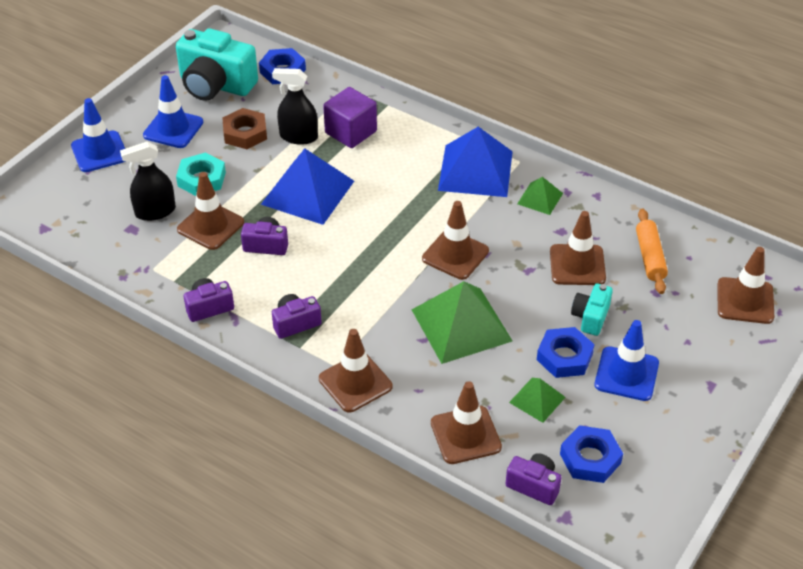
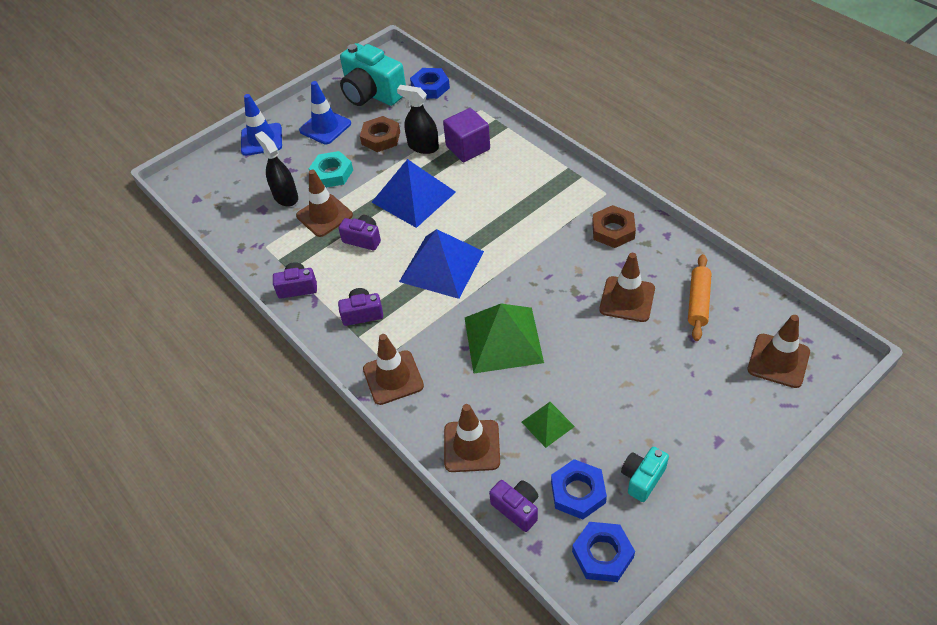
camera: 20 degrees right, 5 degrees up
black spray bottle [120,142,176,221] -> black spray bottle turned 60 degrees clockwise [255,131,298,207]
brown traffic cone [422,201,489,280] -> none
blue pyramid [438,127,513,197] -> blue pyramid moved to [399,229,484,299]
green pyramid [517,177,563,215] -> brown nut [592,205,636,248]
blue nut [537,327,595,378] -> blue nut moved to [572,522,635,582]
turquoise camera [571,283,613,336] -> turquoise camera moved to [621,447,669,502]
blue traffic cone [595,320,659,401] -> none

